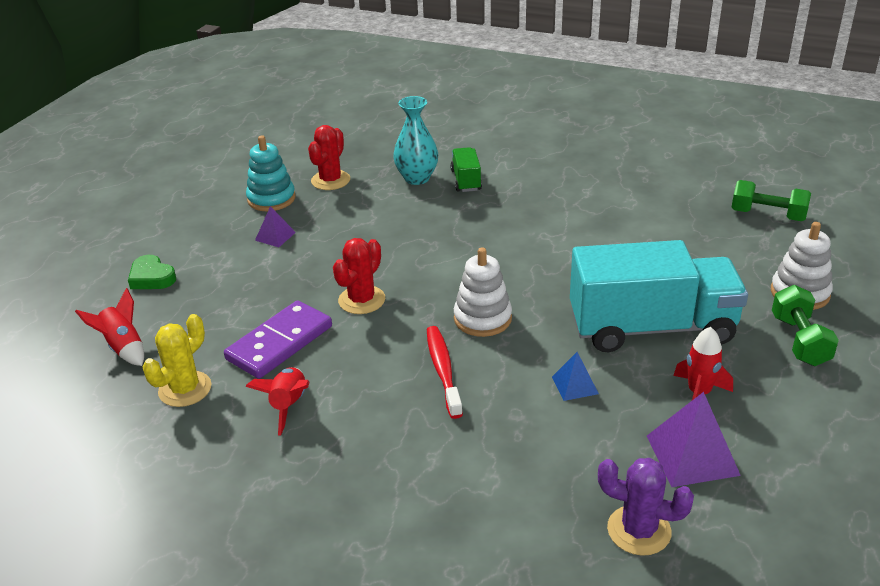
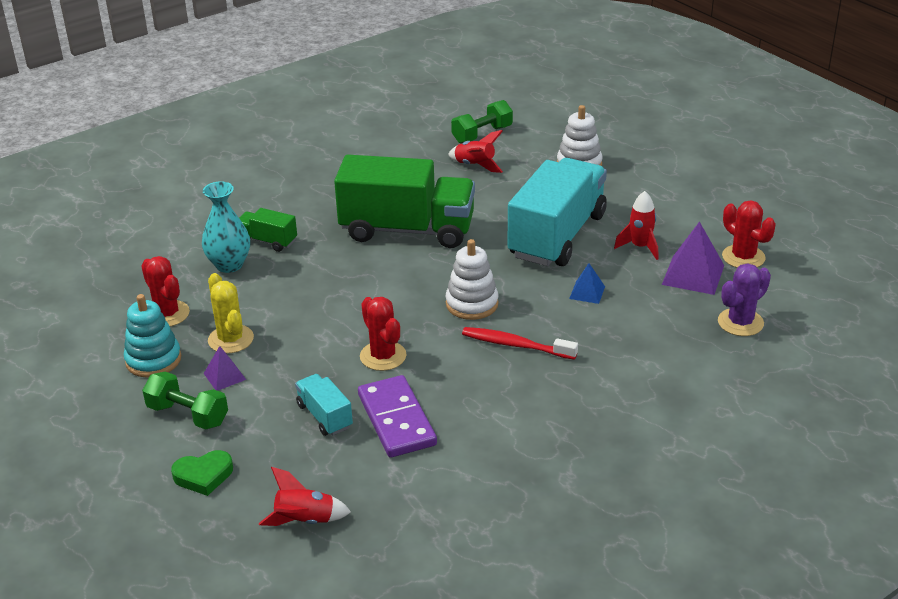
camera: 60 degrees left, 0 degrees up
yellow cactus [143,314,212,407] -> yellow cactus moved to [208,273,254,353]
red rocket [246,367,310,435] -> red rocket moved to [448,130,503,173]
green dumbbell [772,285,839,366] -> green dumbbell moved to [142,371,228,430]
none -> turquoise truck [295,374,353,436]
none -> green truck [334,154,475,248]
none -> red cactus [722,200,776,268]

